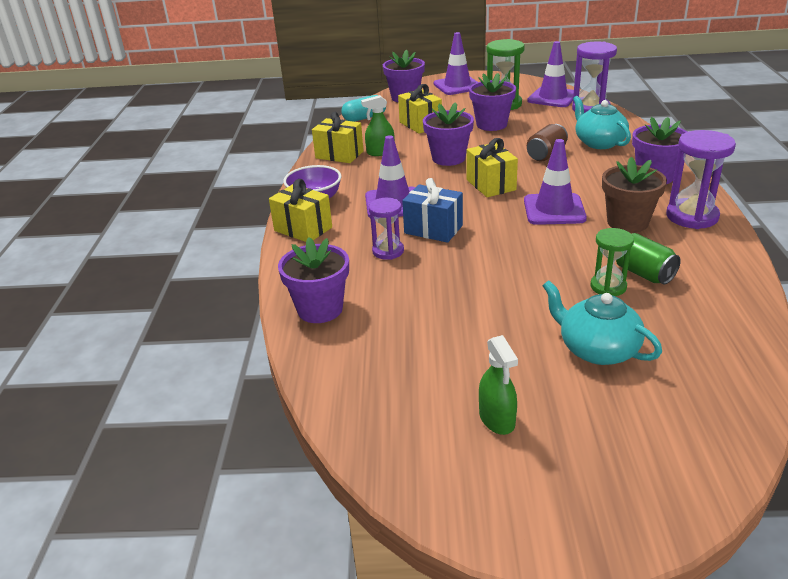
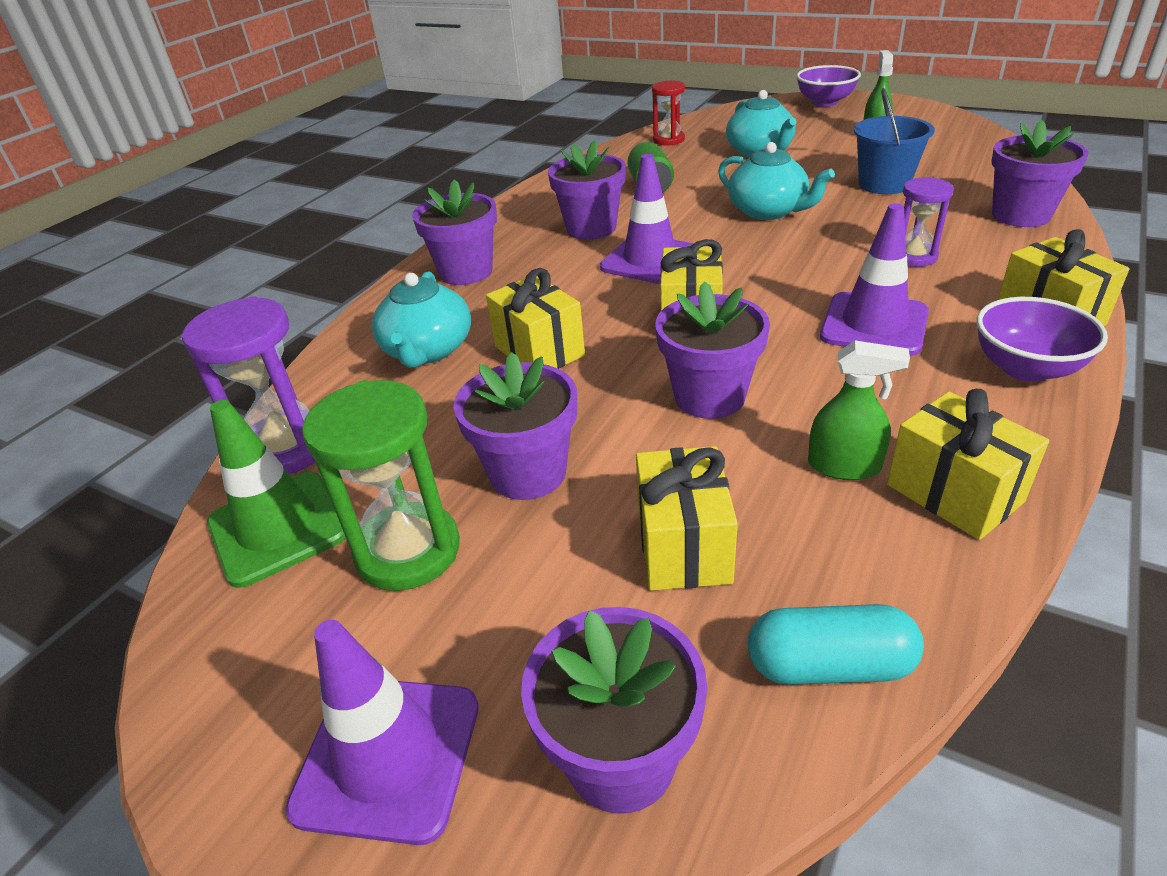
camera: 150 degrees left, 5 degrees up
blue gift [402,178,463,243] -> none
purple traffic cone [527,41,574,107] -> green traffic cone [207,400,346,588]
brown can [527,124,568,161] -> yellow gift [486,268,585,369]
green hourglass [590,228,634,296] -> none
brown flower pot [602,157,667,233] -> purple flower pot [548,140,626,240]
purple hourglass [666,130,736,229] -> none
none -> red hourglass [652,81,685,146]
none -> turquoise teapot [718,142,835,220]
none -> purple bowl [796,65,861,107]
none -> blue bucket [854,88,935,194]

